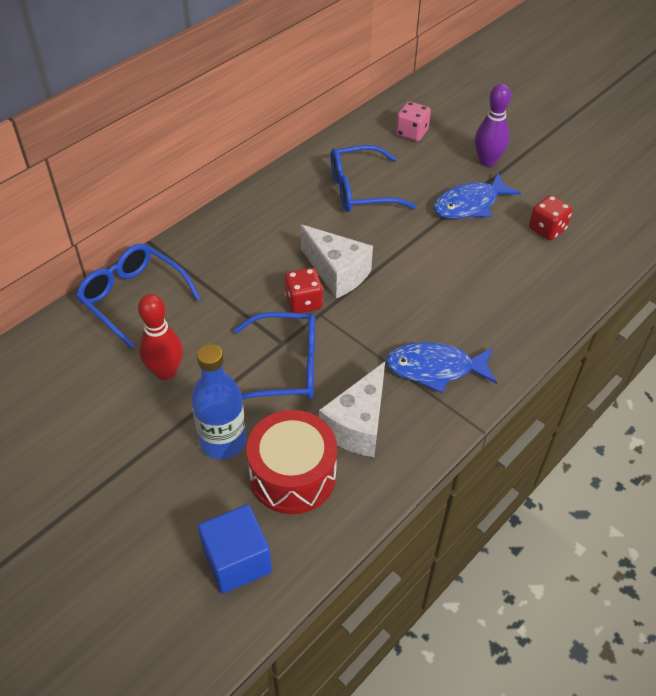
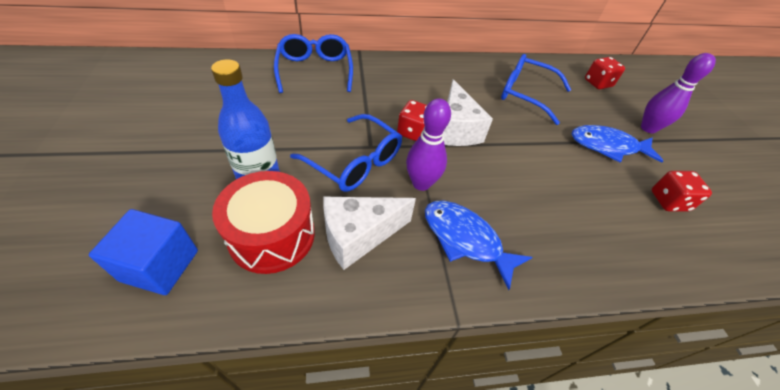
camera: 35 degrees right, 0 degrees up
red bowling pin [138,294,183,380] -> none
pink dice [396,101,431,141] -> red dice [585,57,625,89]
none -> purple bowling pin [406,98,451,191]

